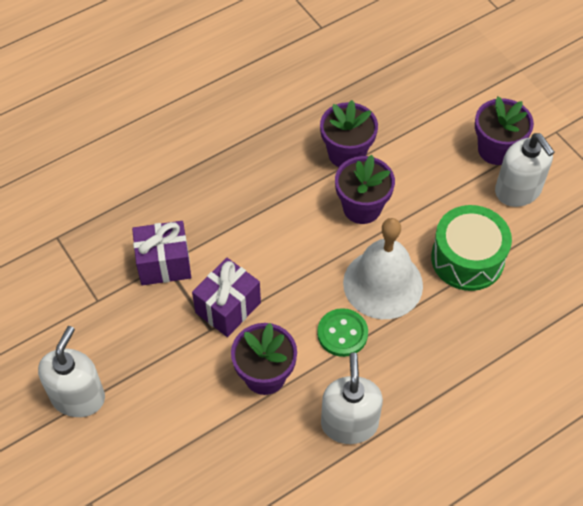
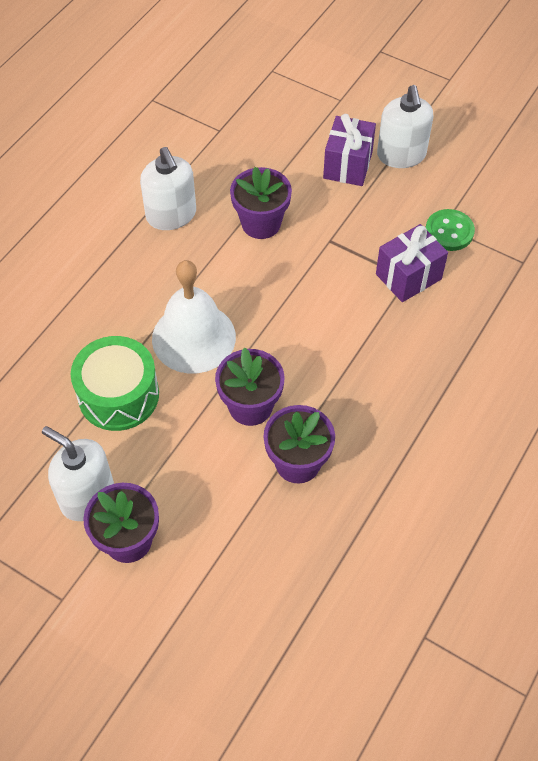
camera: 155 degrees right, 0 degrees up
purple gift [192,258,261,337] -> purple gift moved to [323,114,376,186]
green button [317,308,368,357] -> green button moved to [426,209,475,251]

